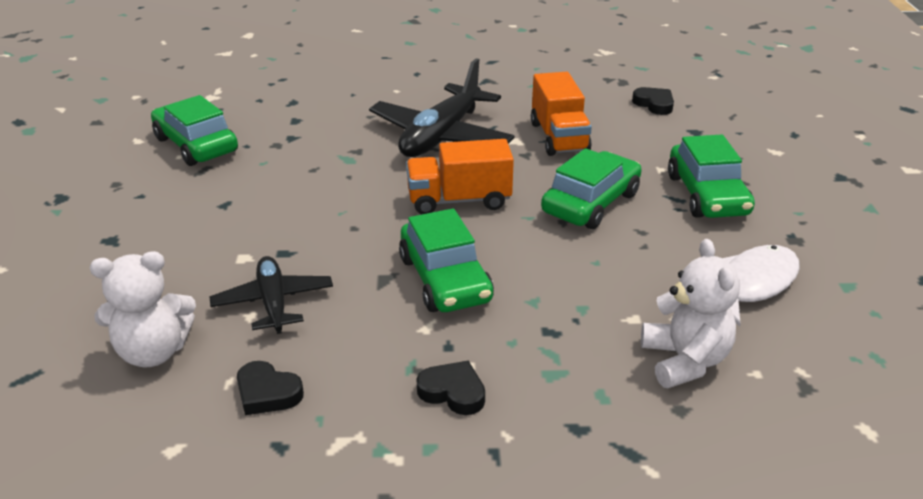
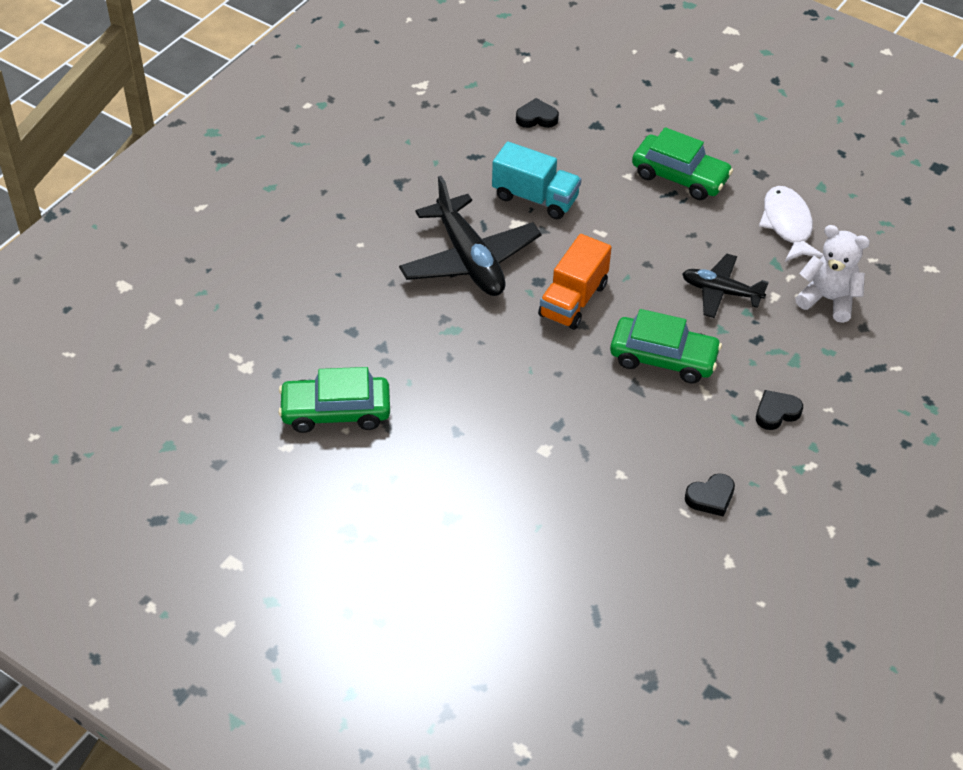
camera: 55 degrees left, 15 degrees up
white teddy bear [90,251,196,368] -> none
black plane [210,256,333,334] -> black plane moved to [682,254,769,318]
orange truck [531,72,592,156] -> turquoise truck [492,141,581,219]
green car [541,148,642,229] -> none

